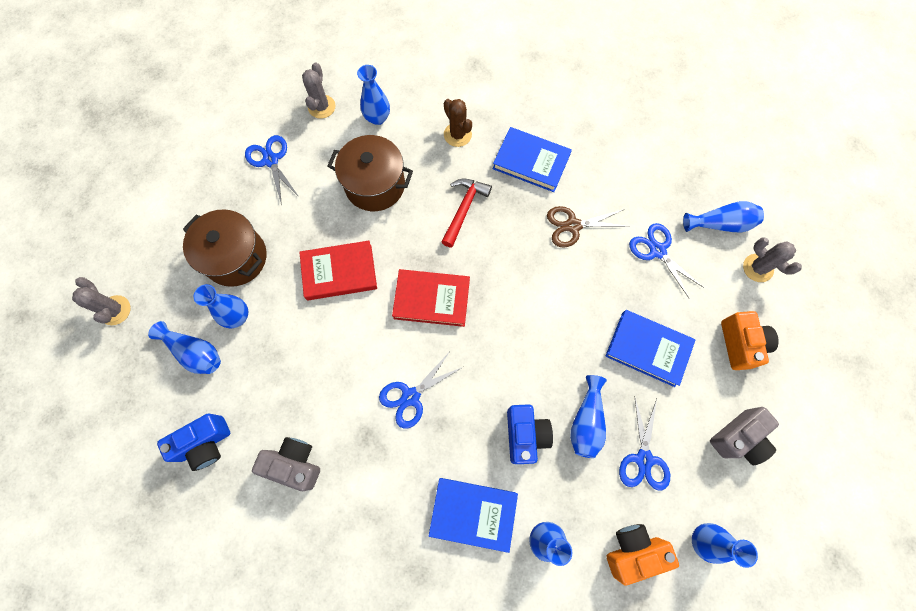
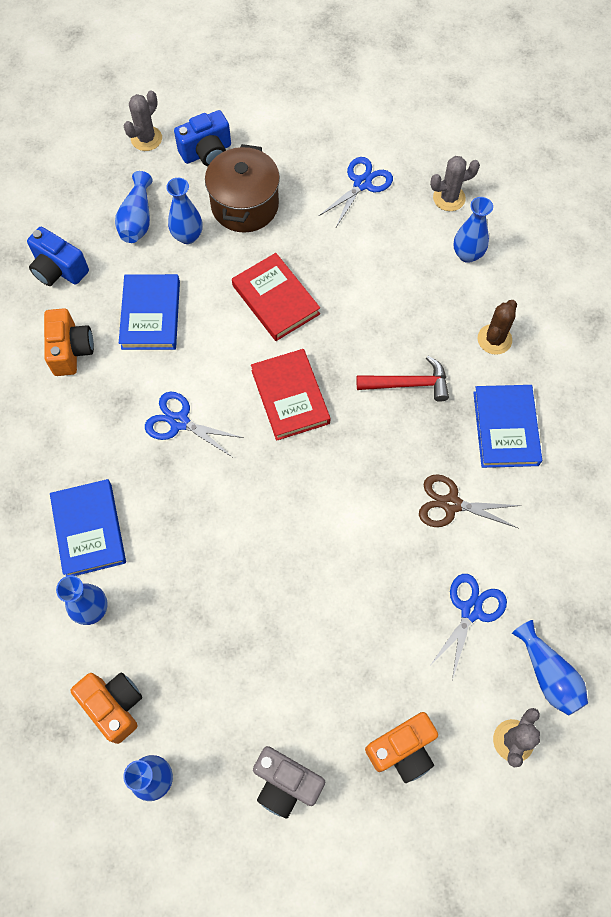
camera: 65 degrees right, 5 degrees down
grey camera [252,437,320,491] -> orange camera [44,308,94,376]
brown pot [328,135,413,211] -> none
blue camera [507,404,553,464] -> blue camera moved to [174,110,231,166]
brown scissors [547,206,630,248] -> brown scissors turned 45 degrees counterclockwise [419,474,522,528]
blue vase [570,375,607,458] -> none
blue book [605,310,695,387] -> blue book moved to [119,274,180,350]
blue scissors [619,398,670,491] -> none

